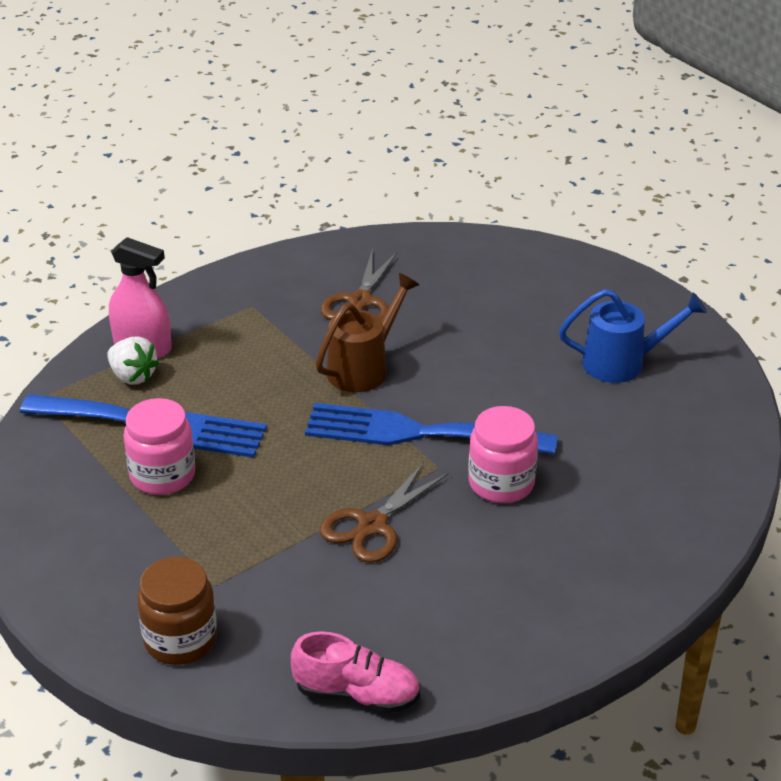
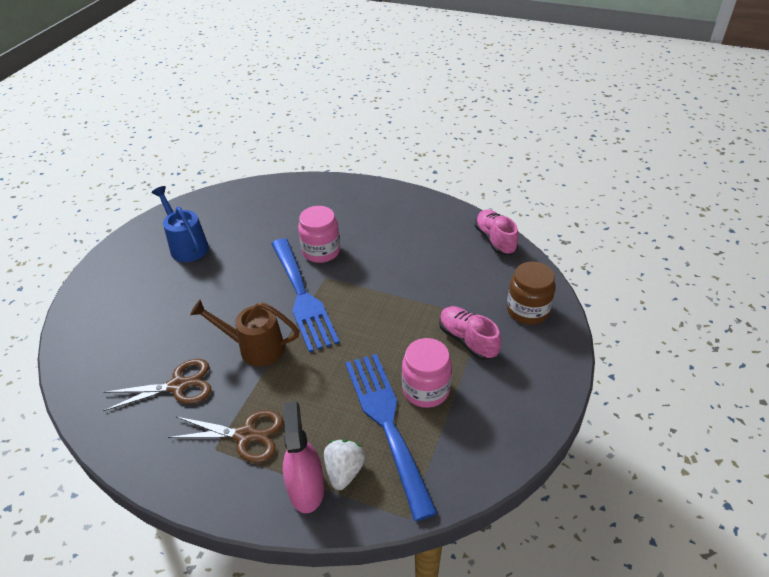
camera: 120 degrees left, 5 degrees up
brown scissors [320,462,449,563] -> brown scissors moved to [168,410,283,463]
none -> pink shoe [439,306,501,360]

